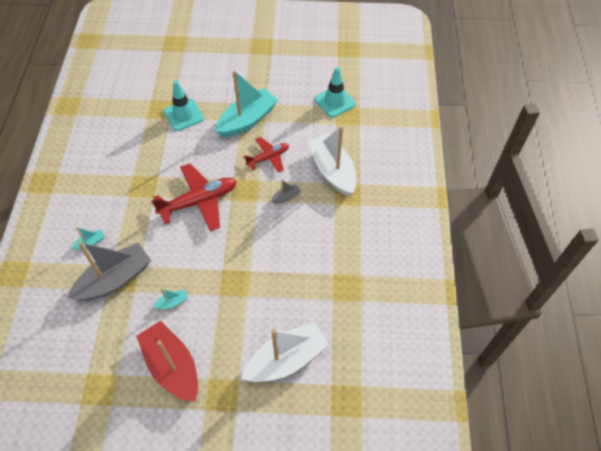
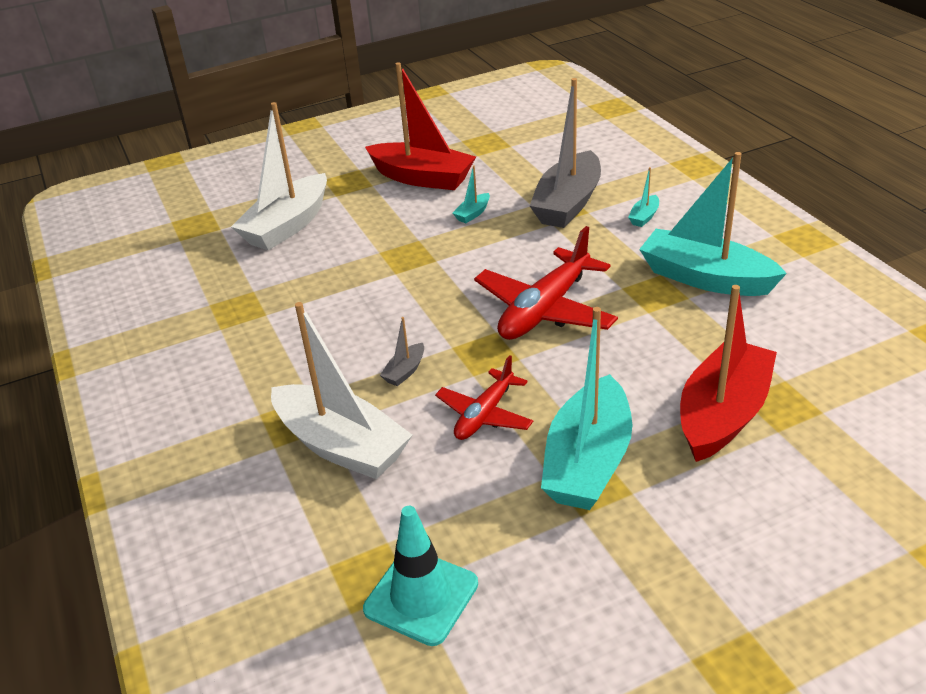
camera: 155 degrees right, 20 degrees down
turquoise traffic cone [164,80,204,131] -> red boat [680,285,777,462]
none -> turquoise boat [639,152,787,296]

